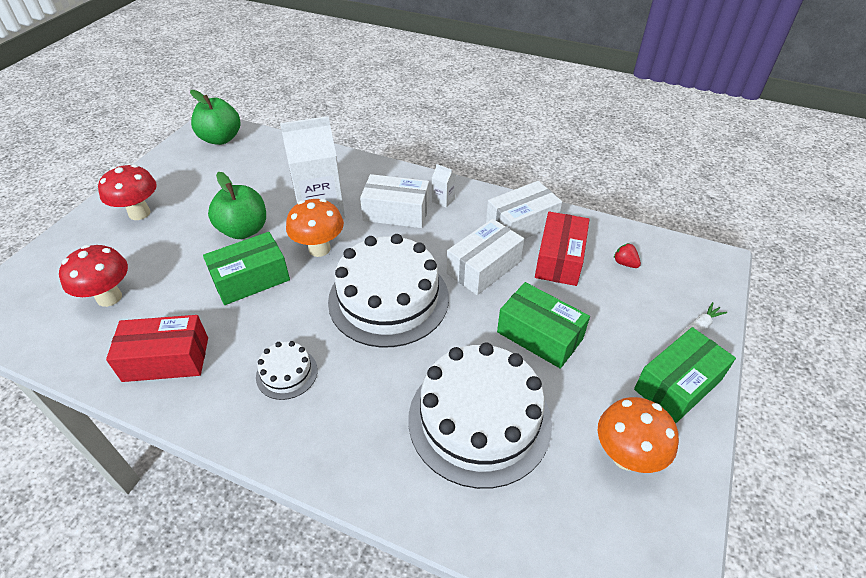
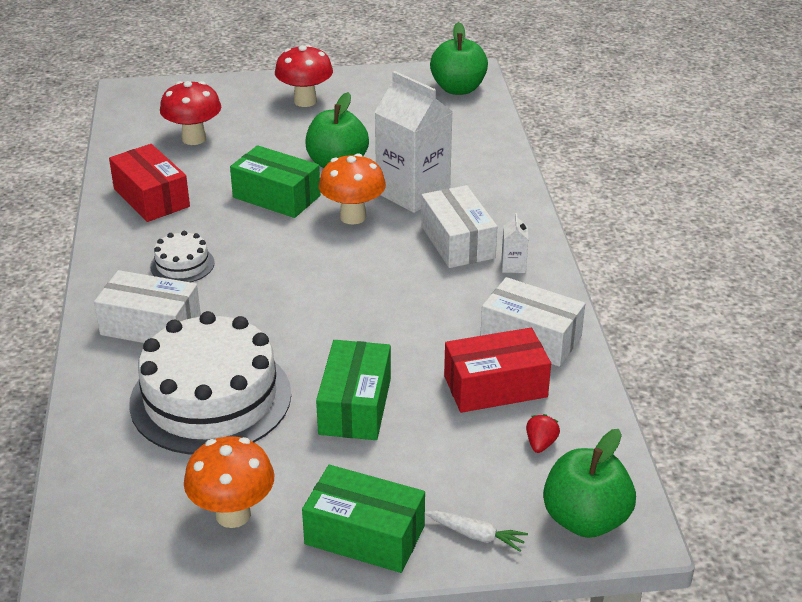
camera: 60 degrees right, 10 degrees down
white cake [328,234,449,347] -> none
white box [447,219,524,295] -> white box moved to [94,270,201,343]
none -> green apple [543,429,636,538]

